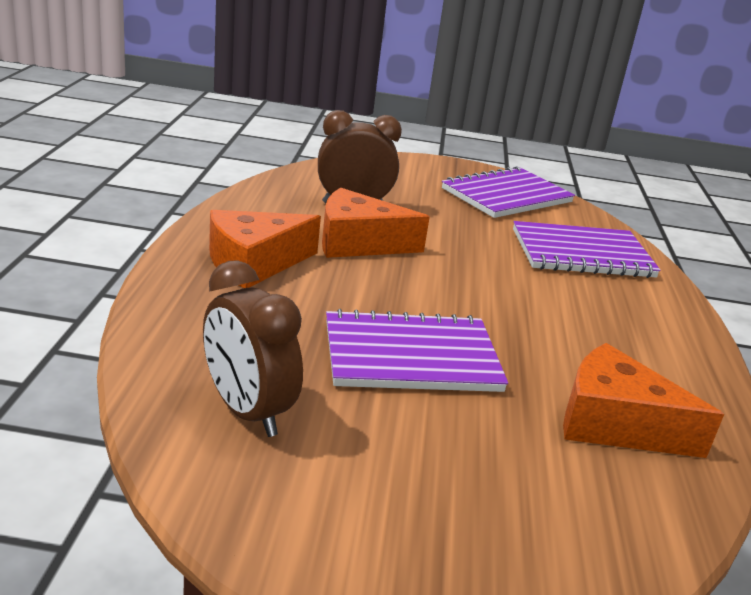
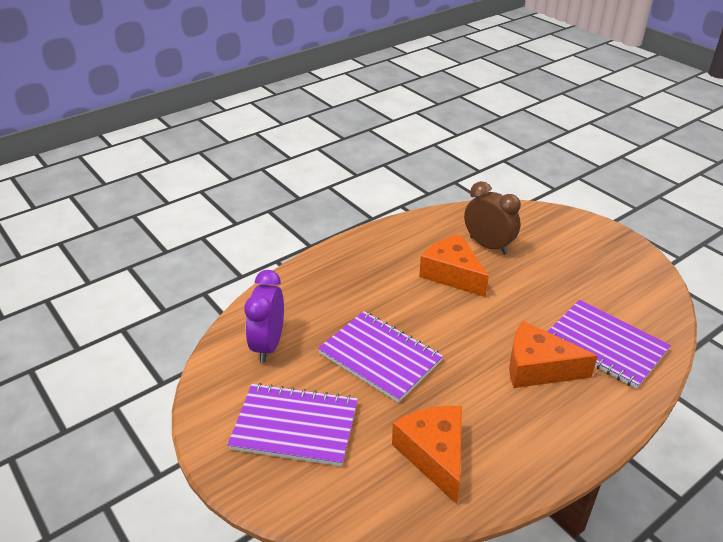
camera: 50 degrees right, 10 degrees up
brown clock [203,260,303,437] -> purple clock [244,270,284,363]
orange cheese [209,210,321,288] -> orange cheese moved to [509,321,598,388]
purple notebook [442,166,575,218] -> purple notebook moved to [228,383,358,466]

